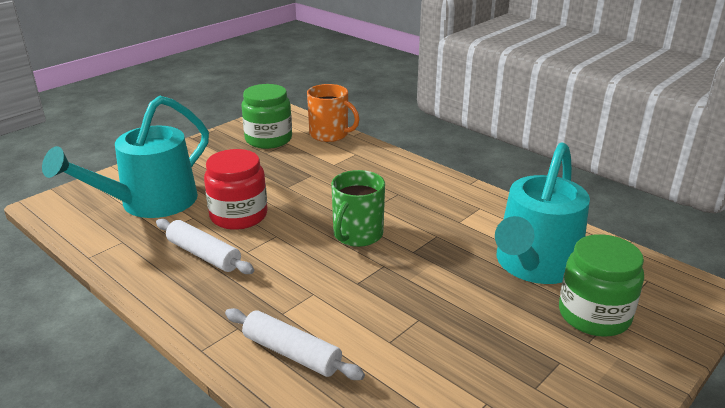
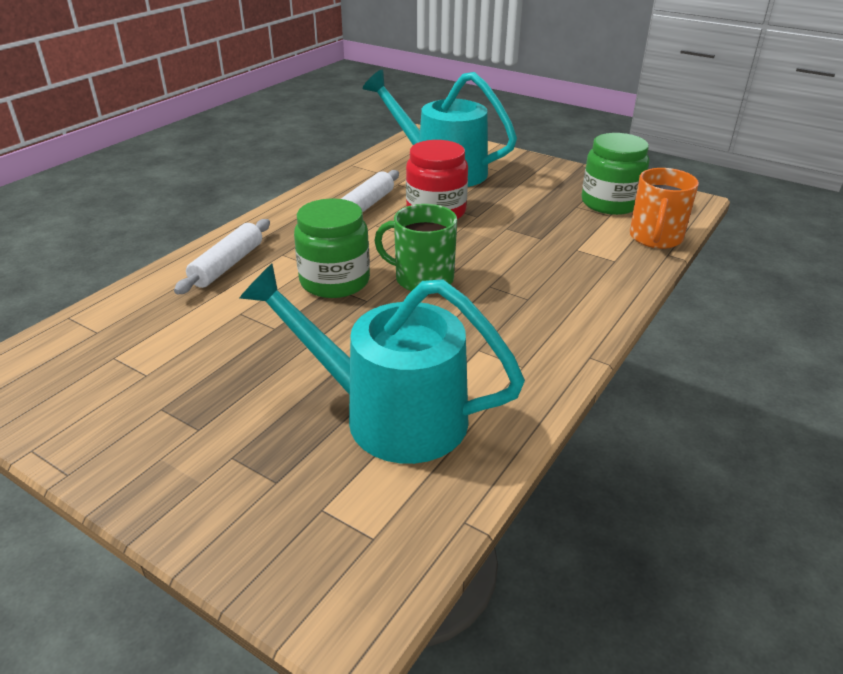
camera: 80 degrees right, 5 degrees up
green jar [559,234,644,337] -> green jar moved to [294,198,370,298]

